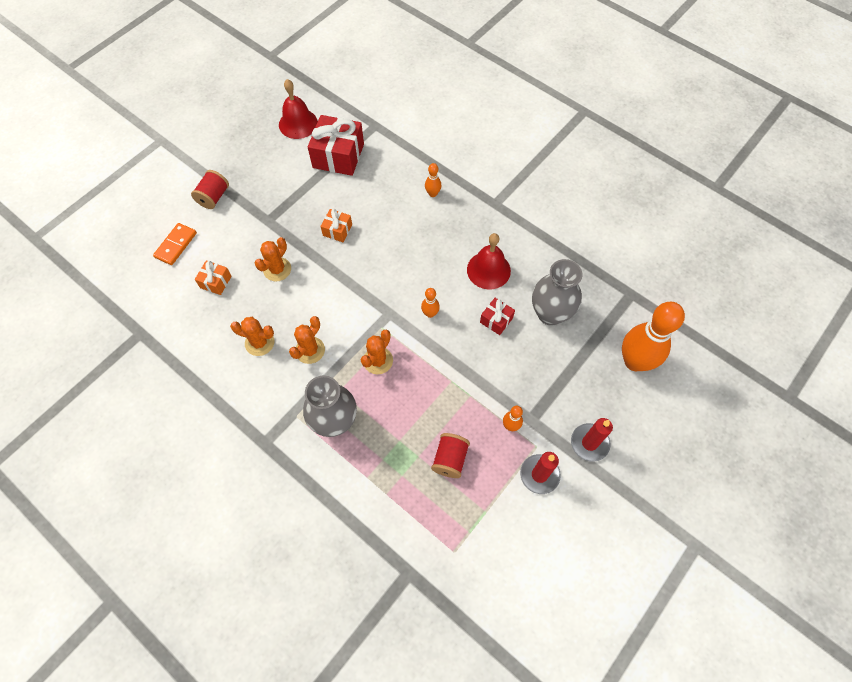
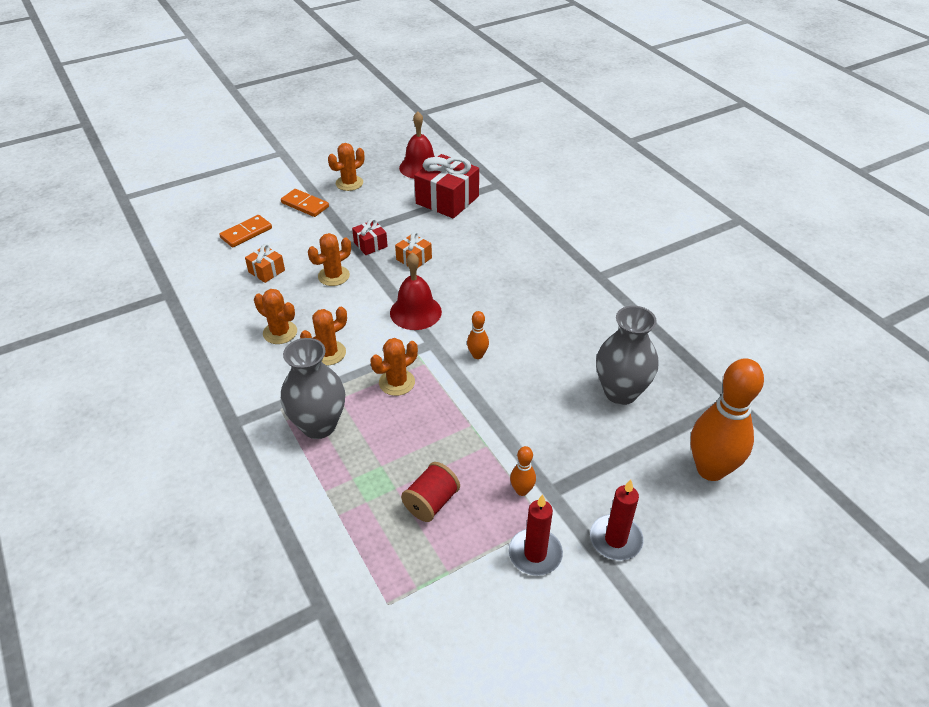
camera: 20 degrees right, 20 degrees down
red spool [191,170,229,209] -> orange domino [281,189,329,217]
orange bowling pin [425,163,441,197] -> none
red bell [467,233,511,289] -> red bell moved to [390,252,442,330]
red gift [480,298,515,335] -> red gift moved to [352,218,388,255]
none -> orange cactus [328,143,364,191]

